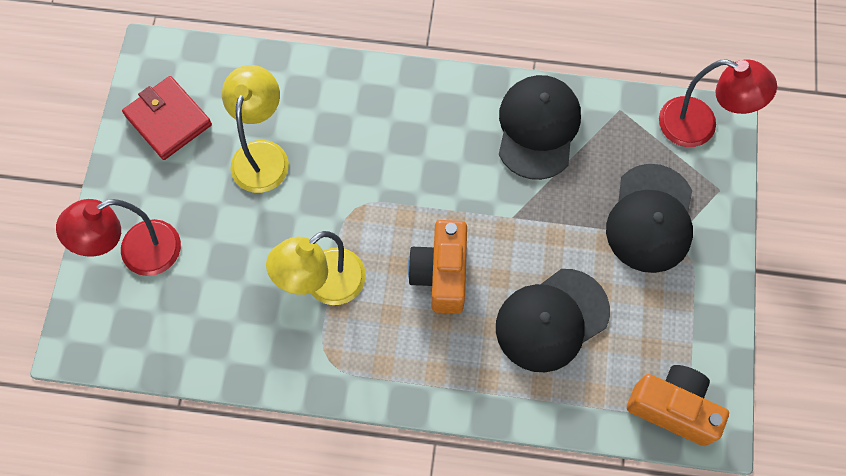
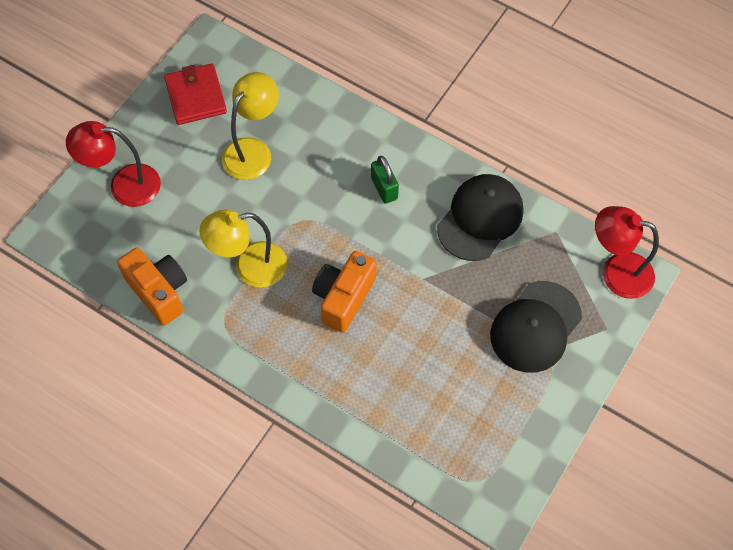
camera: 25 degrees right, 5 degrees down
black cap [496,269,610,372] -> none
orange camera [627,365,729,446] -> orange camera moved to [117,247,187,326]
red lamp [659,59,777,147] -> red lamp turned 150 degrees clockwise [595,206,659,299]
none -> green padlock [371,156,399,204]

